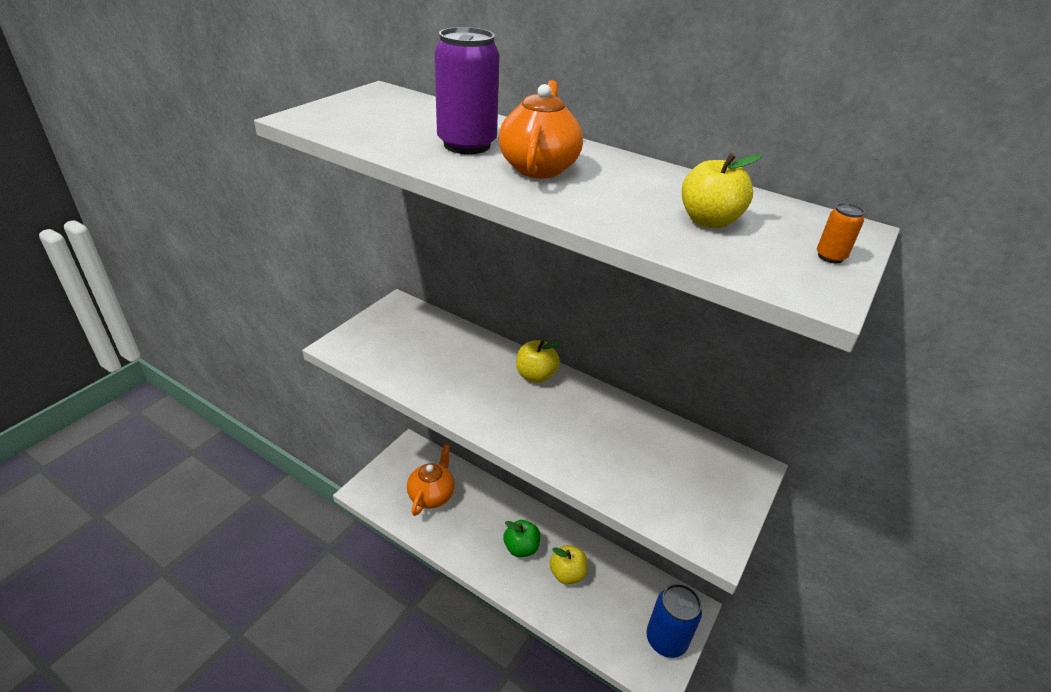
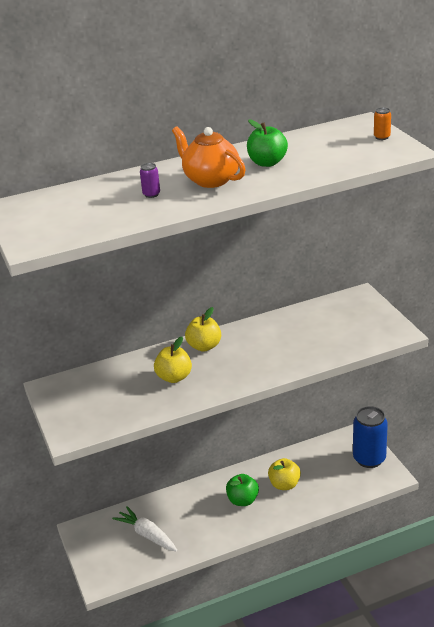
camera: 50 degrees left, 5 degrees down
orange teapot [407,444,455,516] -> white carrot [112,506,178,552]
purple can [434,27,499,154] -> purple can [140,163,160,198], size x0.40
yellow apple [682,153,762,228] -> yellow apple moved to [154,337,192,383]
none -> green apple [247,119,288,167]

